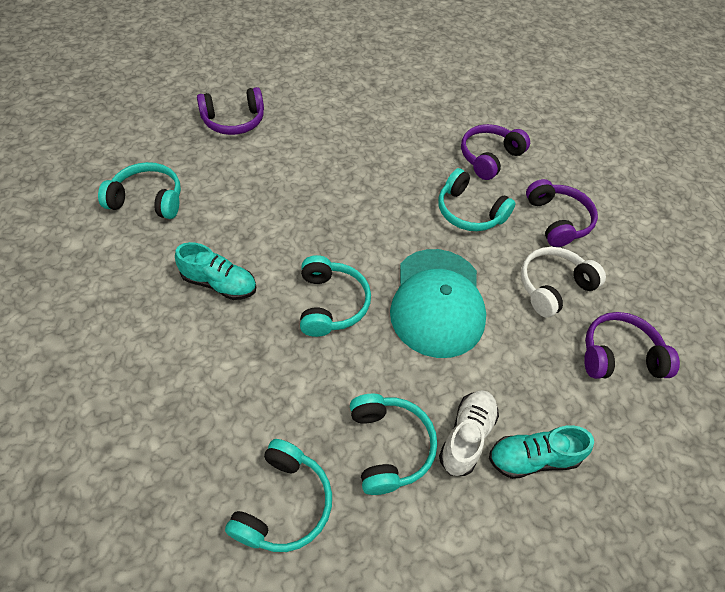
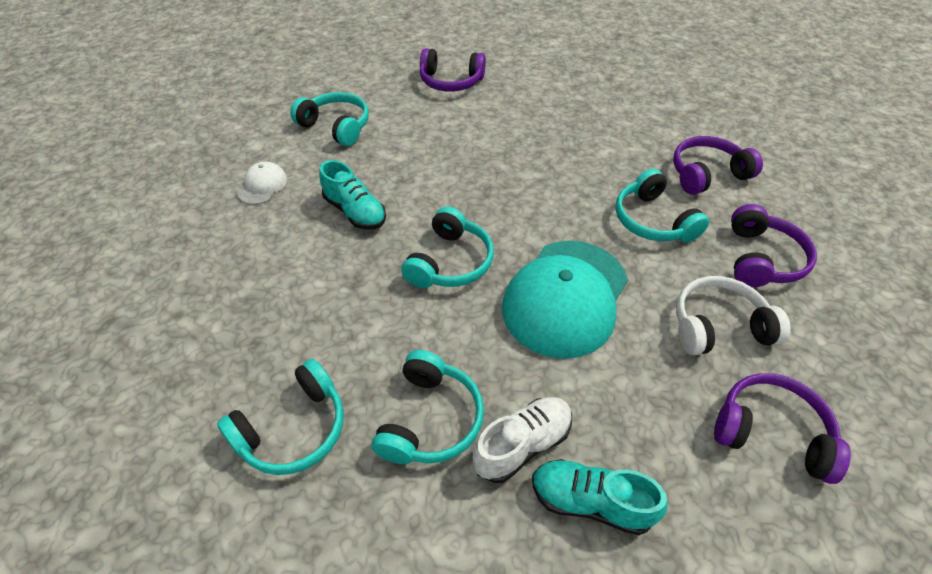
camera: 30 degrees right, 5 degrees down
none -> white cap [237,162,287,205]

